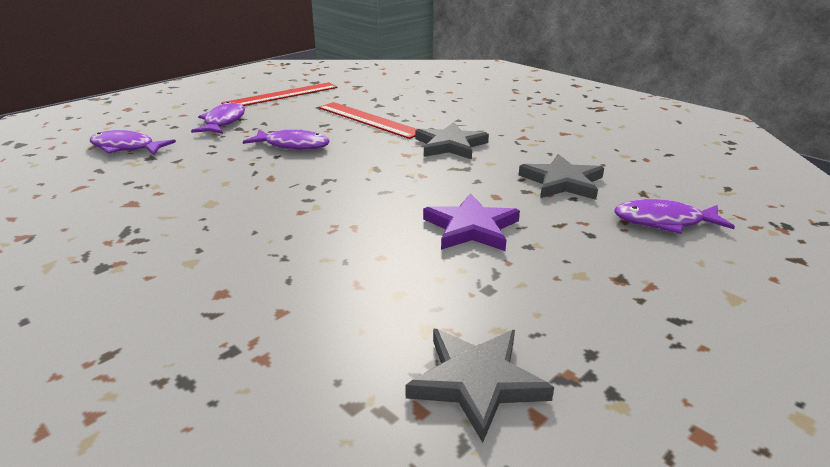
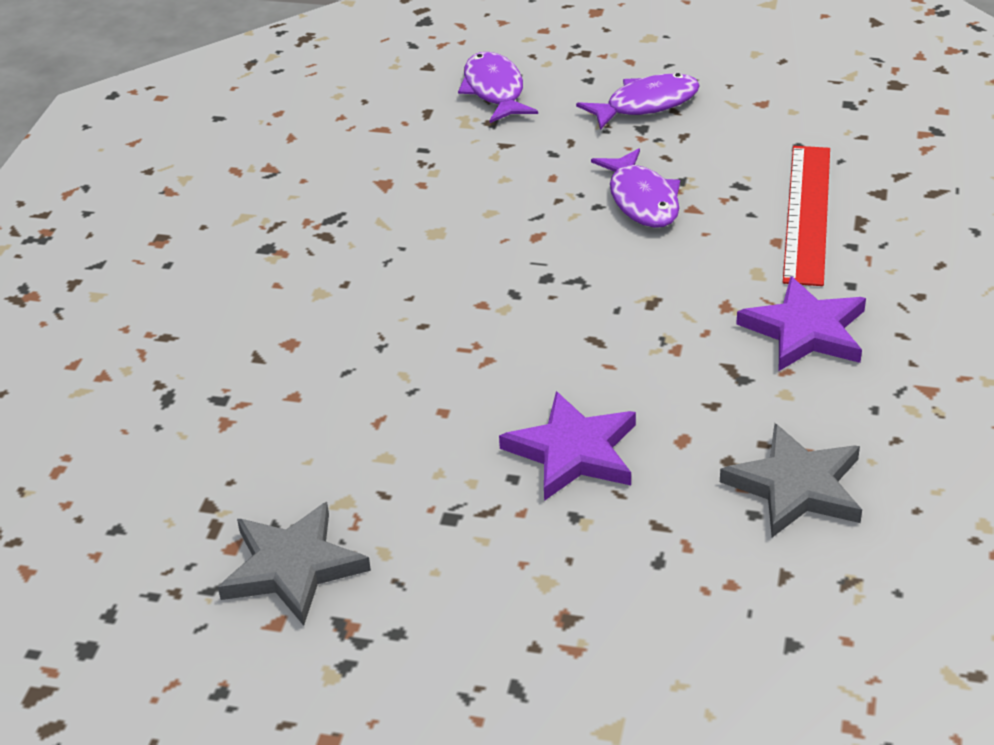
camera: 60 degrees right, 10 degrees up
red ruler [221,82,338,106] -> none
grey star [415,122,489,159] -> purple star [736,276,866,371]
purple fish [615,199,735,234] -> none

